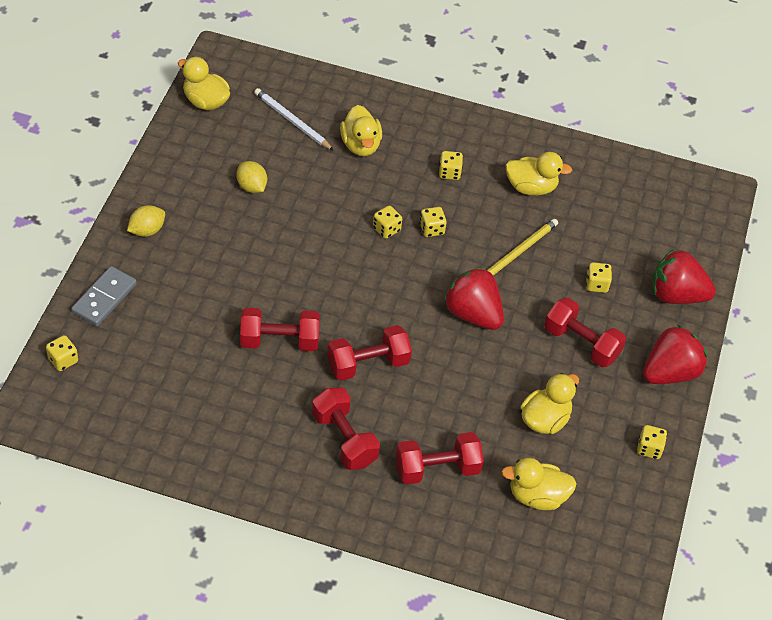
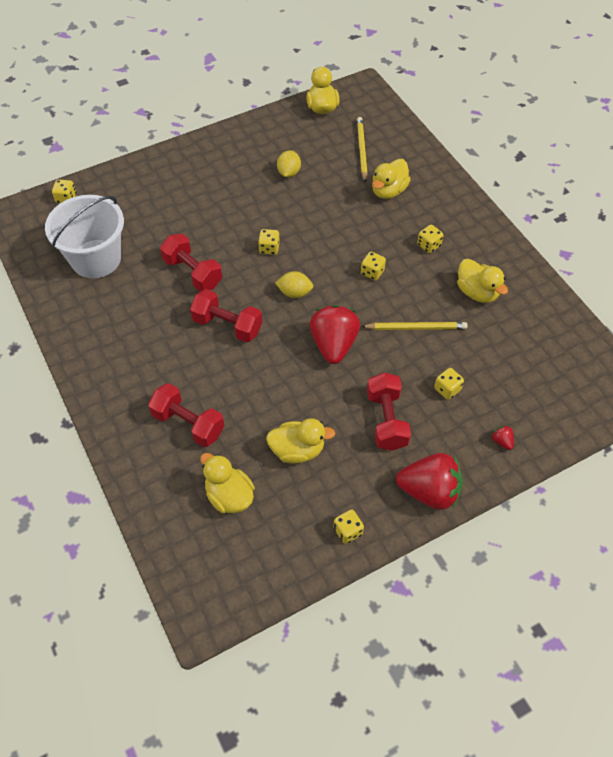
camera: 50 degrees right, 5 degrees up
grey domino [71,266,137,326] -> none
yellow lemon [127,205,165,237] -> yellow lemon moved to [275,271,313,298]
white pencil [254,88,334,151] -> yellow pencil [357,117,367,183]
red dumbbell [312,387,380,470] -> none
yellow dice [373,206,402,239] -> yellow dice moved to [258,229,280,255]
red strawberry [652,249,716,304] -> red strawberry [492,425,514,450], size x0.40
none -> white bucket [45,195,124,278]

